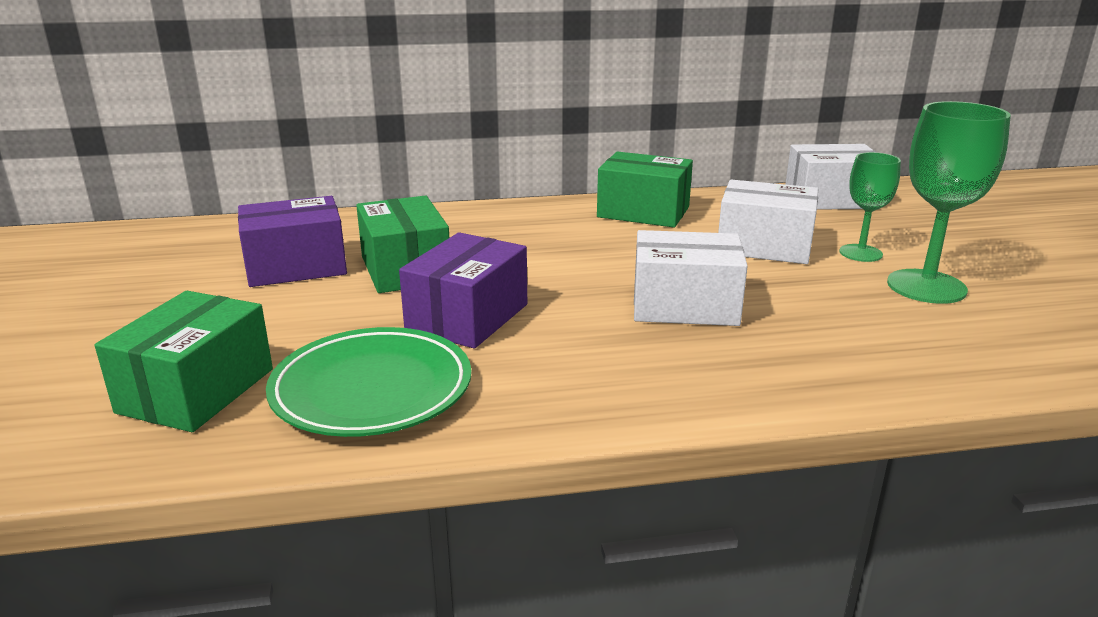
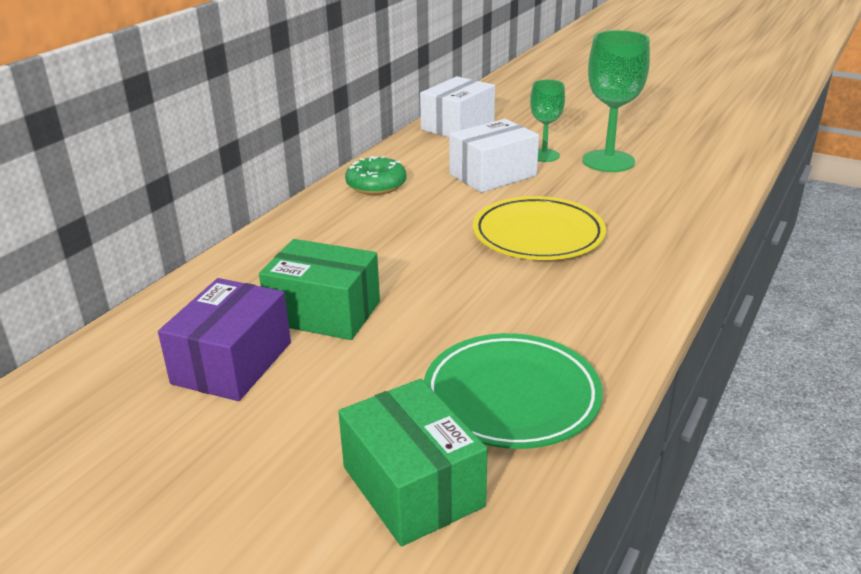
camera: 50 degrees left, 5 degrees up
purple box [399,232,527,348] -> none
green box [597,152,693,228] -> green donut [345,156,406,195]
white box [634,230,748,326] -> yellow plate [473,196,606,260]

